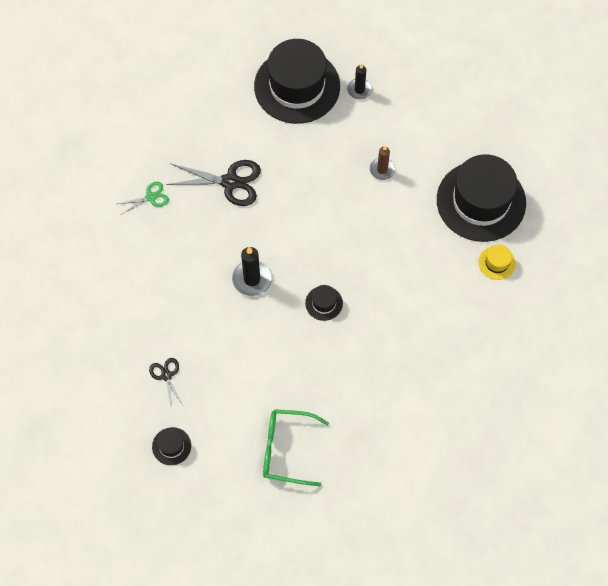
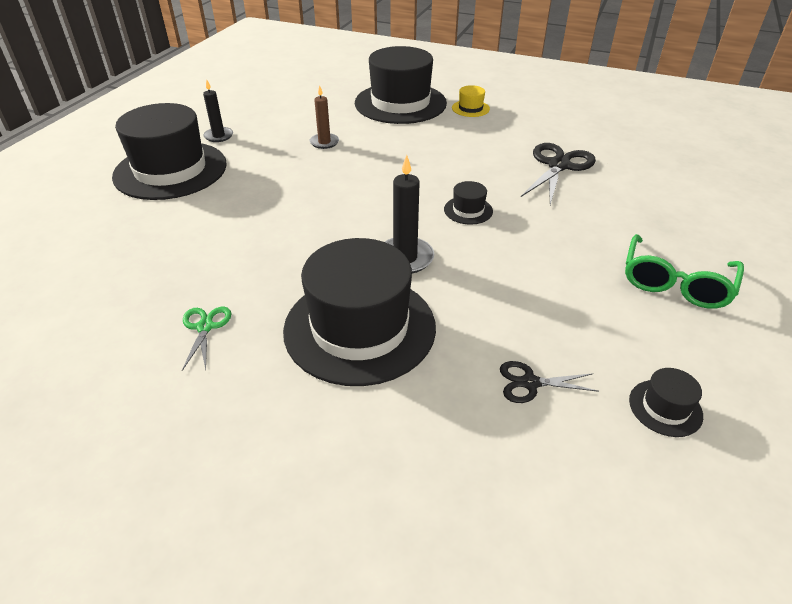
camera: 70 degrees left, 25 degrees down
black scissors [166,160,261,206] -> black scissors moved to [521,143,596,205]
none -> black hat [283,238,436,386]

